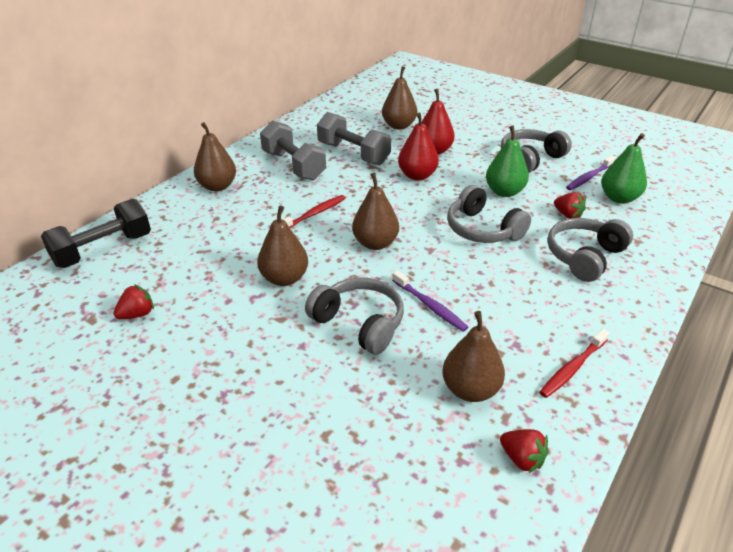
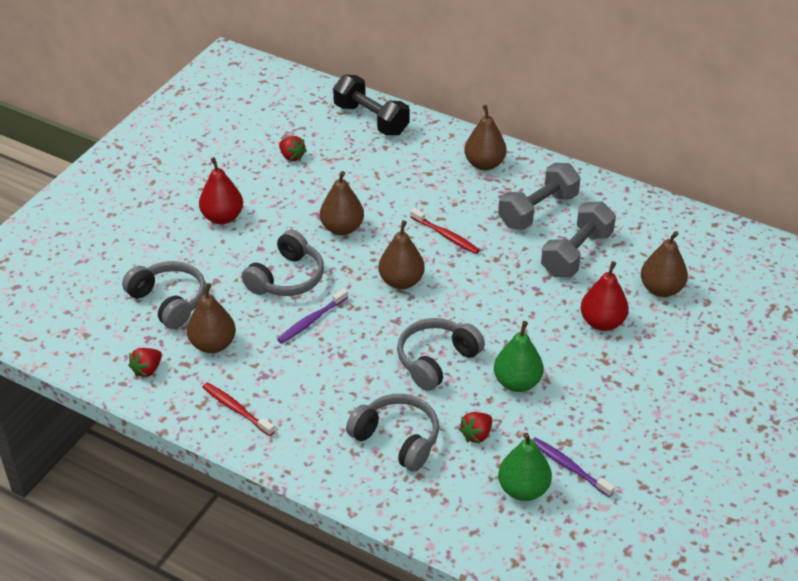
camera: 85 degrees right, 5 degrees up
red pear [398,113,439,181] -> red pear moved to [199,157,243,224]
grey headphones [501,129,572,173] -> grey headphones moved to [122,261,206,329]

